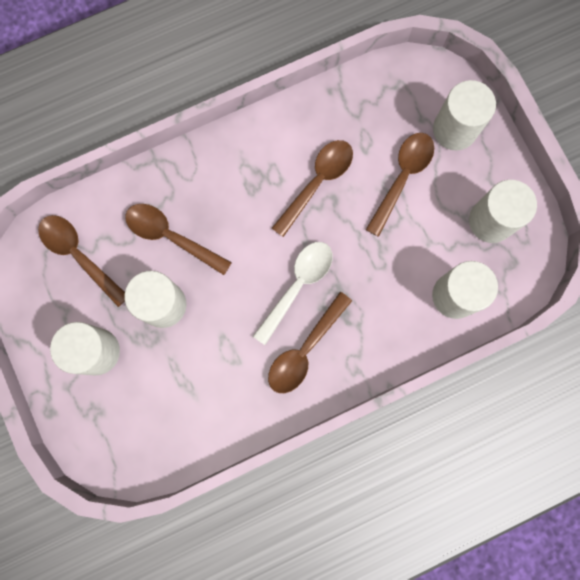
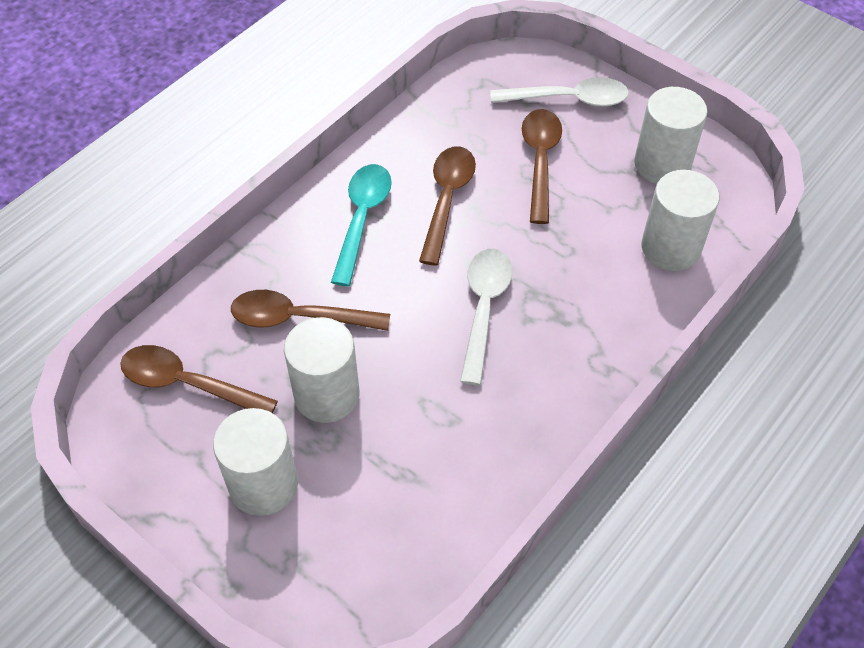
camera: 25 degrees left, 25 degrees down
brown spoon [268,292,352,393] -> none
white cylinder [433,80,496,150] -> white spoon [490,77,629,107]
none -> turquoise spoon [331,164,392,286]

